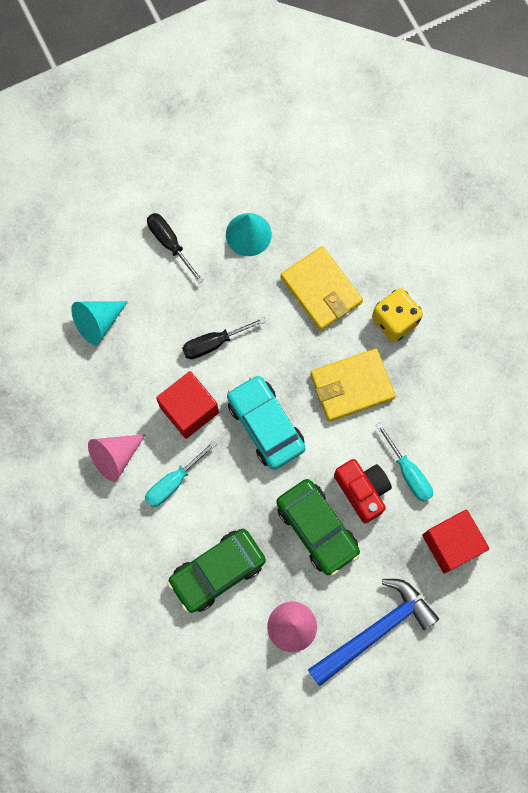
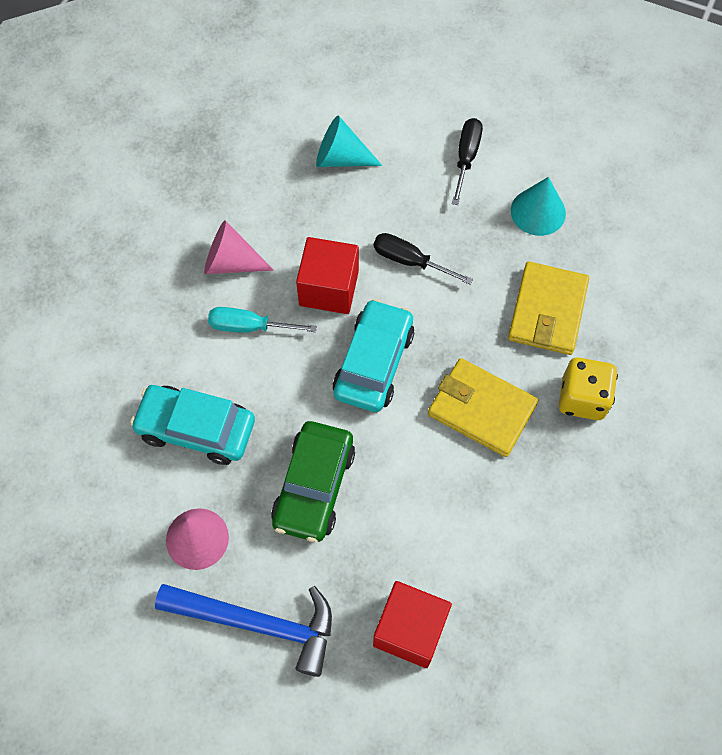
camera: 50 degrees right, 10 degrees down
green car [168,529,266,613] -> turquoise car [130,385,255,465]
red camera [334,459,392,523] -> none
turquoise screwdriver [376,422,433,502] -> none

